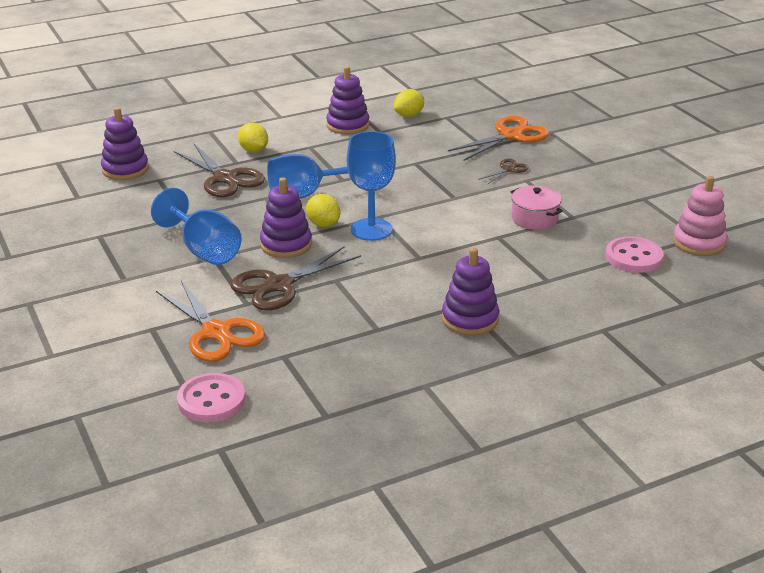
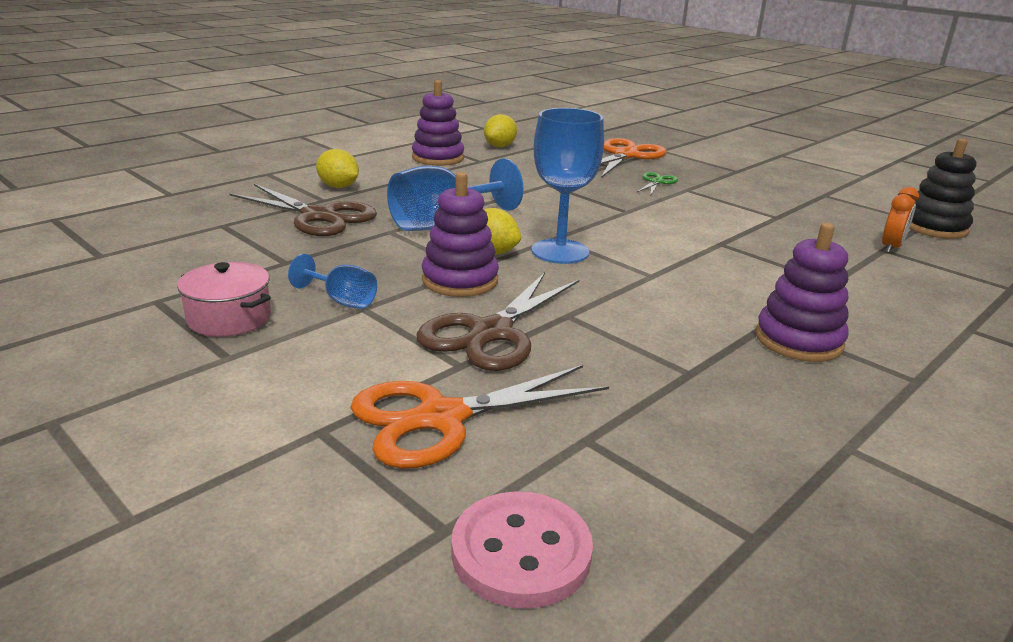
camera: 20 degrees left, 5 degrees down
purple stacking toy [101,107,149,180] -> none
blue goblet [151,188,242,265] -> blue goblet [288,254,377,309], size x0.54
orange scissors [156,281,265,362] -> orange scissors turned 120 degrees clockwise [350,365,609,468]
brown scissors [479,159,528,184] -> green scissors [637,172,678,195]
pink pot [511,186,563,230] -> pink pot moved to [177,262,271,337]
pink button [606,237,664,273] -> orange clock [882,187,919,253]
pink stacking toy [673,176,727,256] -> black stacking toy [910,138,976,239]

